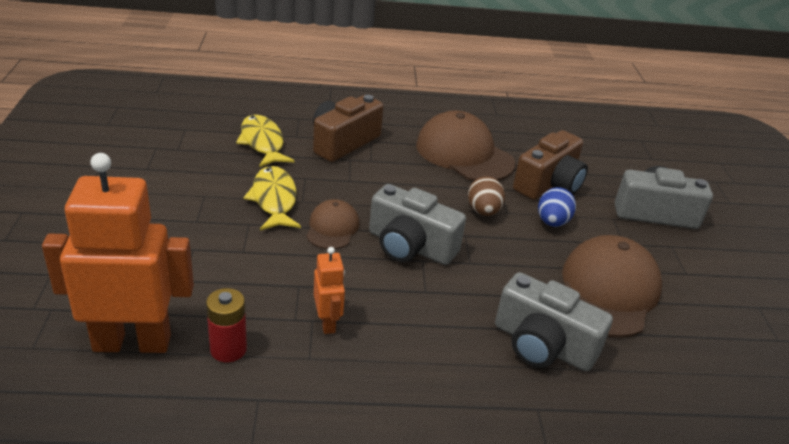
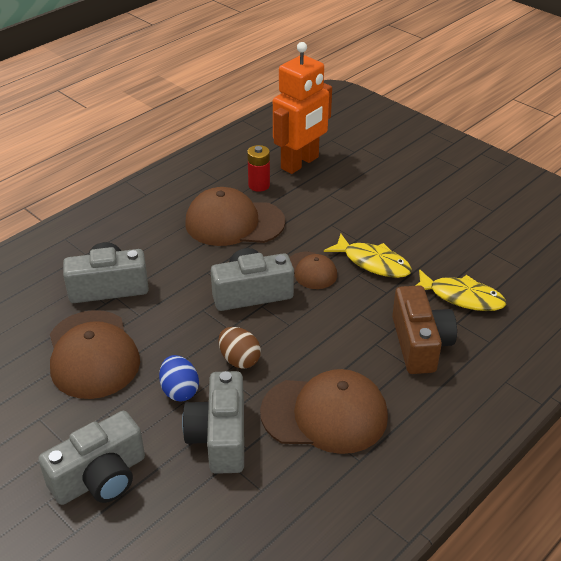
camera: 140 degrees right, 5 degrees up
orange robot [314,247,345,334] -> brown cap [185,187,285,246]
brown camera [513,130,588,200] -> grey camera [182,371,244,474]

